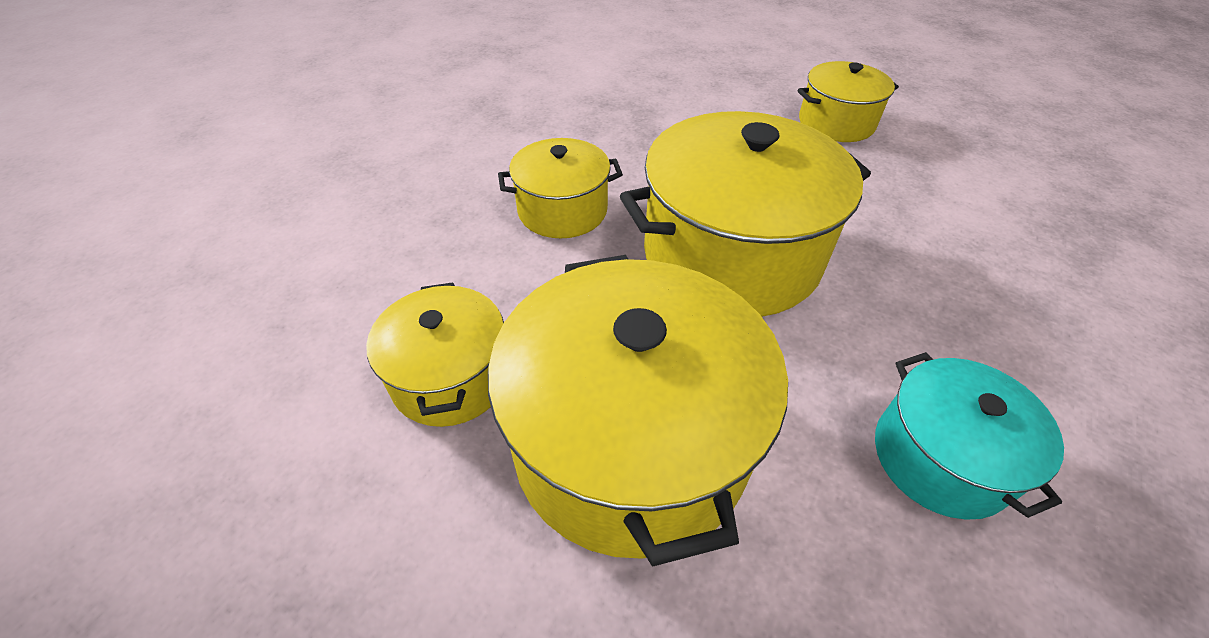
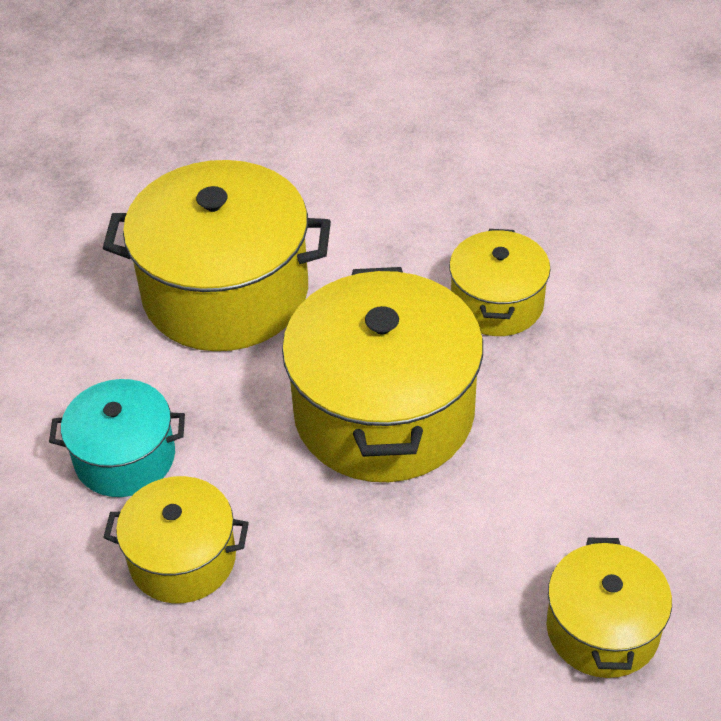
camera: 110 degrees right, 0 degrees up
yellow pot [366,282,504,427] -> yellow pot moved to [103,476,249,603]

